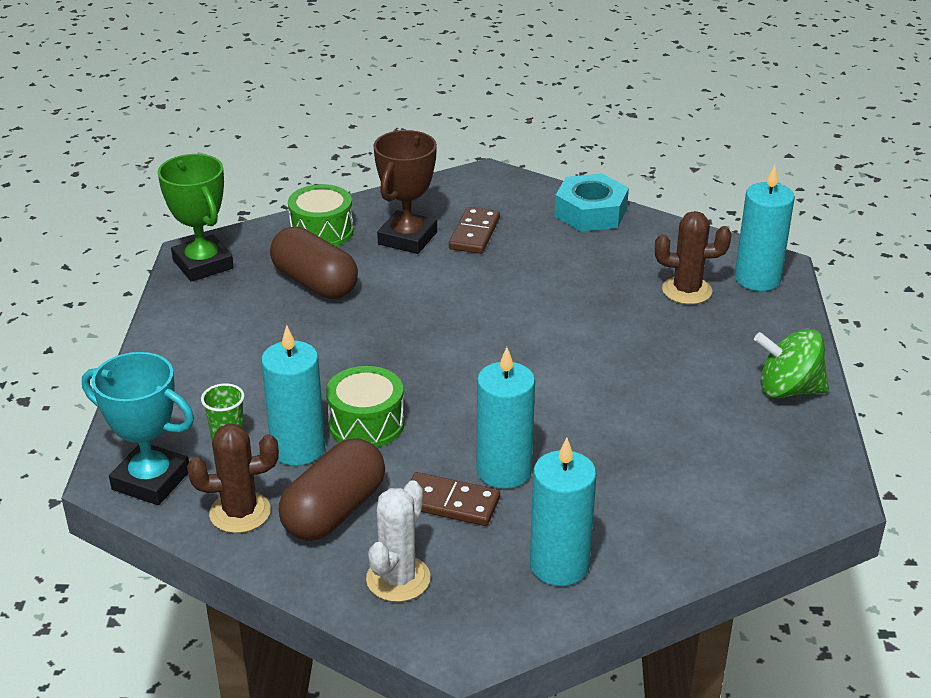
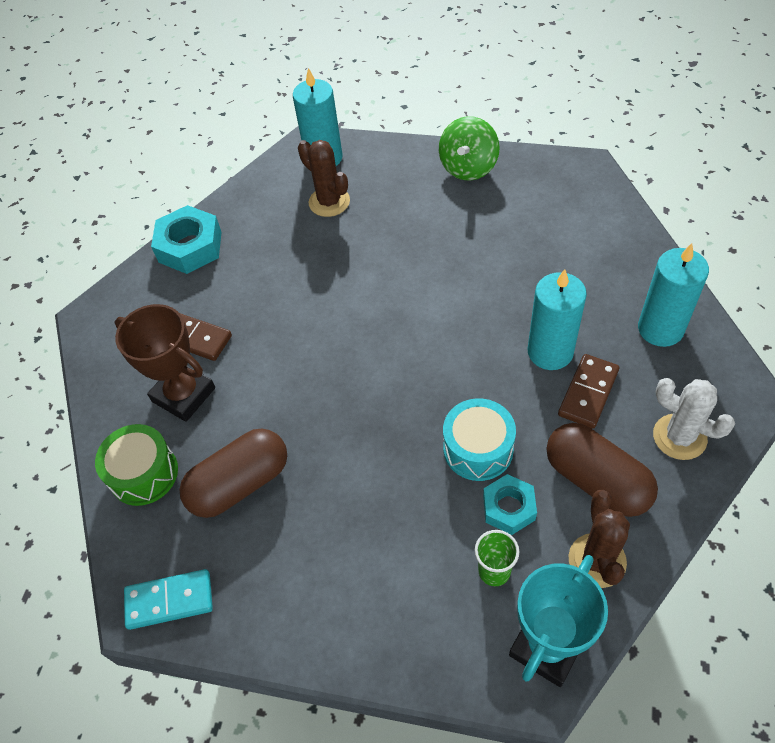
camera: 75 degrees left, 20 degrees up
green trophy [158,154,234,282] -> turquoise domino [124,569,213,630]
turquoise candle [261,325,325,466] -> turquoise nut [483,474,537,535]
green drum [326,366,404,447] -> turquoise drum [443,398,516,481]
brown cactus [655,211,732,304] -> brown cactus turned 60 degrees counterclockwise [298,140,350,217]

